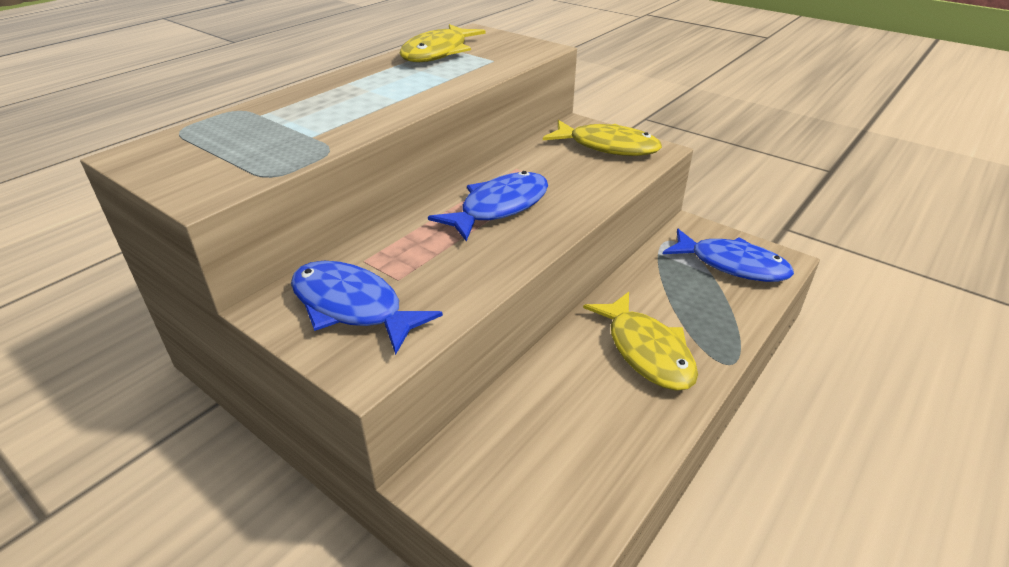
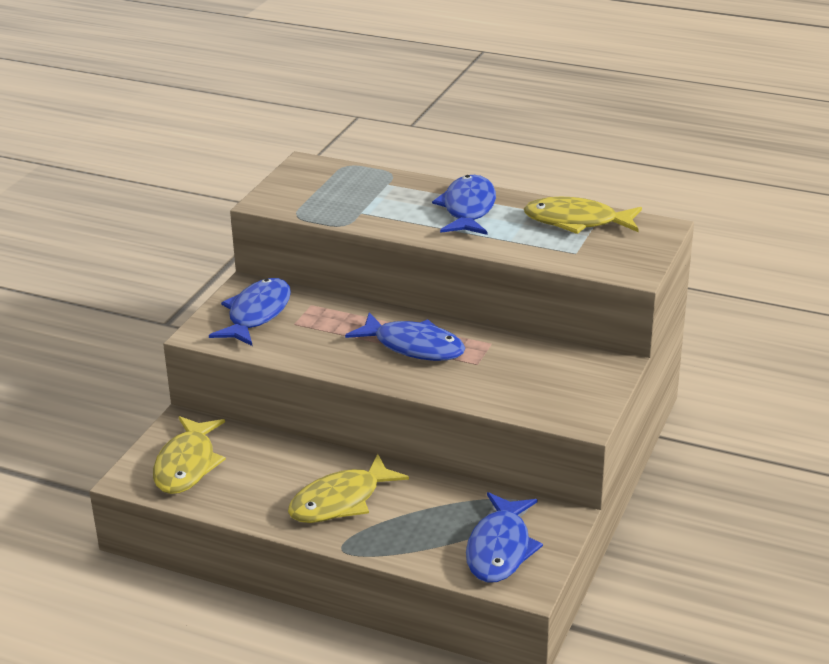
camera: 75 degrees right, 5 degrees down
yellow fish [543,120,662,156] -> yellow fish moved to [153,416,226,494]
none -> blue fish [432,175,496,235]

